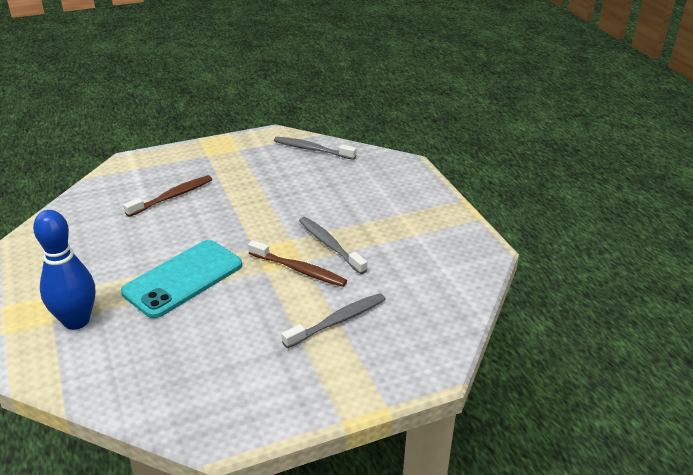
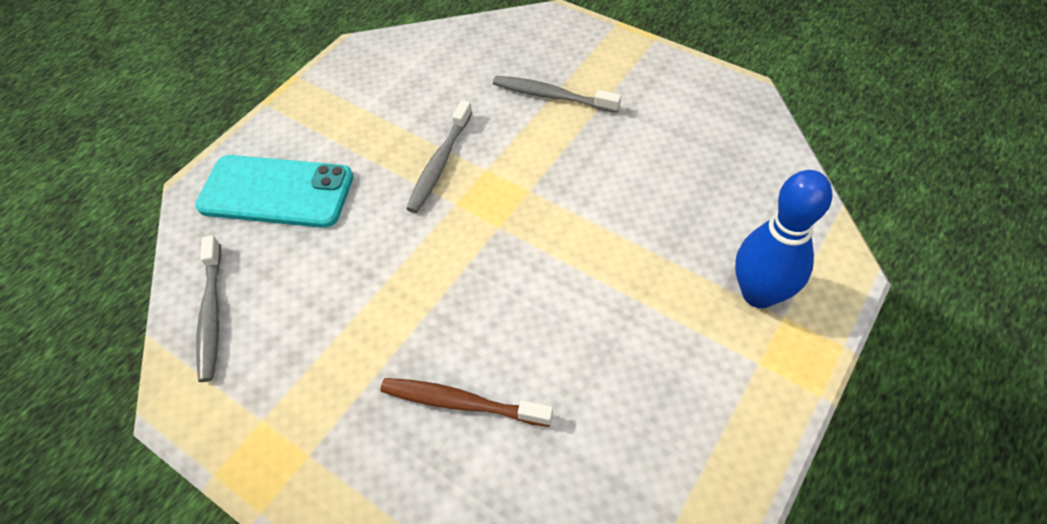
camera: 120 degrees left, 20 degrees up
turquoise phone [121,240,242,318] -> turquoise phone moved to [195,155,353,228]
brown toothbrush [248,240,347,287] -> none

